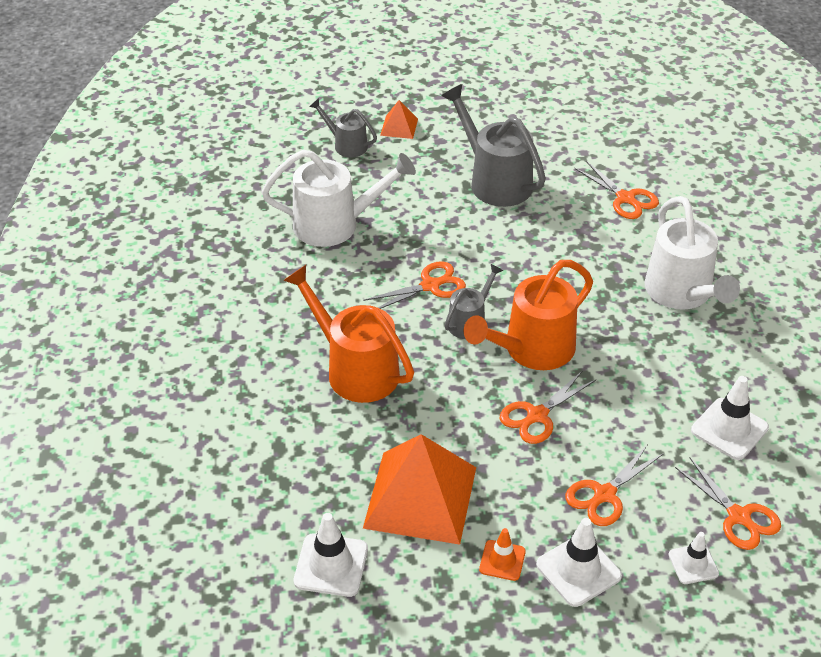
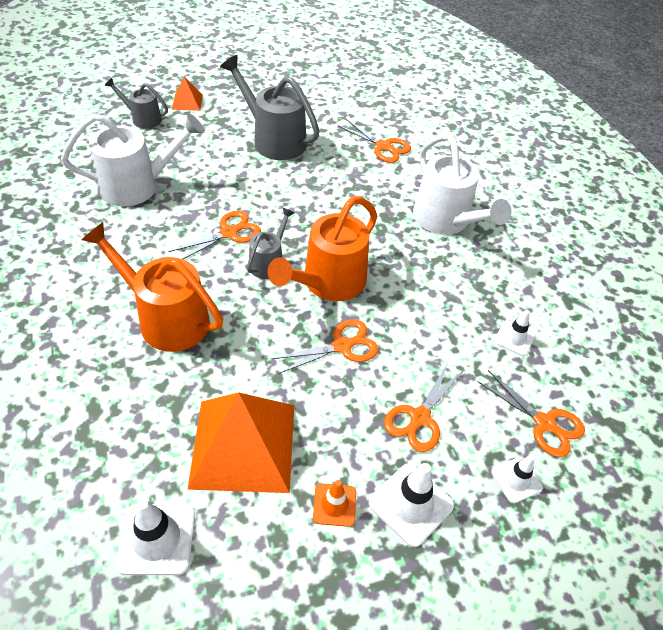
camera: 15 degrees left, 5 degrees up
orange scissors [500,370,596,444] -> orange scissors turned 150 degrees counterclockwise [272,319,378,374]
white traffic cone [691,376,769,460] -> white traffic cone [494,310,535,356], size x0.63

